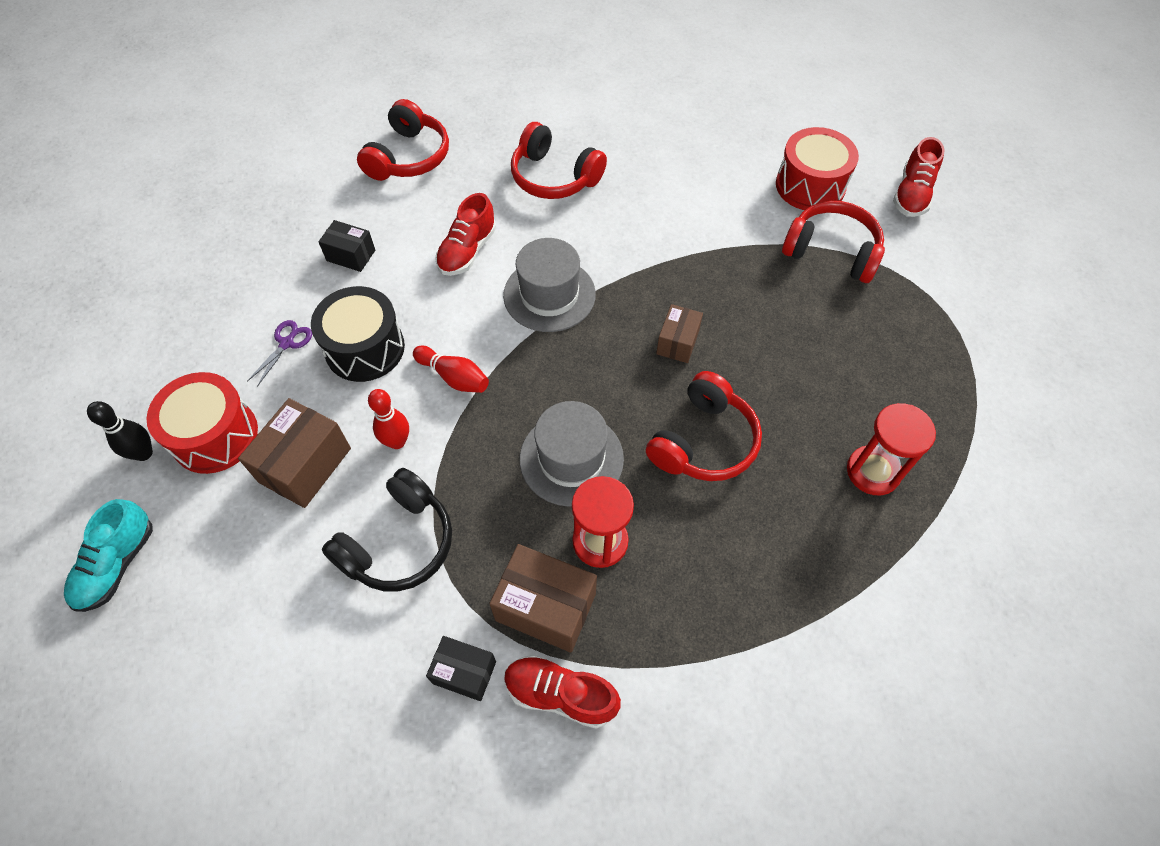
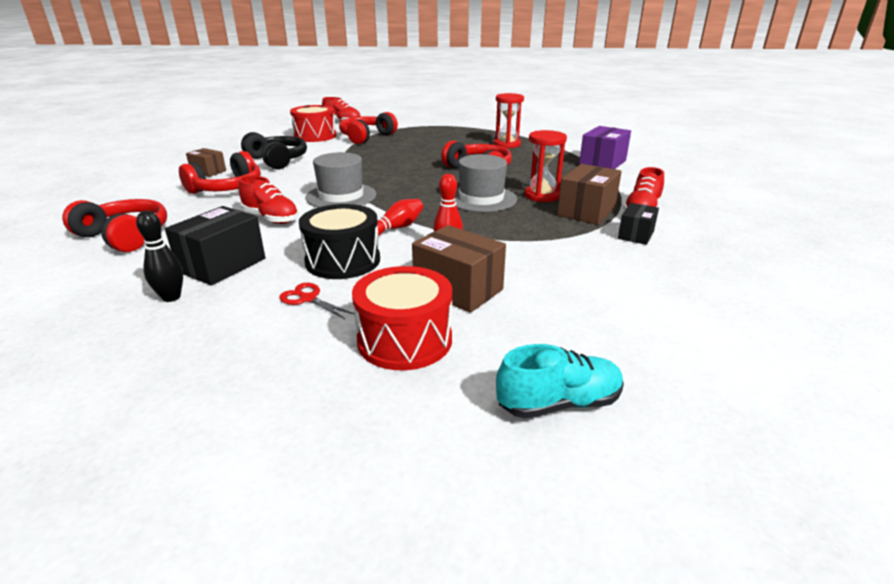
camera: 80 degrees left, 30 degrees down
turquoise shoe [64,499,153,612] -> turquoise shoe turned 45 degrees counterclockwise [496,344,624,419]
black bowling pin [87,401,153,461] -> black bowling pin moved to [136,211,183,302]
purple scissors [247,320,312,387] -> red scissors [279,283,354,319]
black box [318,220,375,272] -> black box [165,206,265,286], size x1.64
black headphones [322,468,452,591] -> black headphones moved to [241,132,307,170]
brown box [656,304,703,363] -> brown box moved to [186,148,226,177]
none -> purple box [579,126,631,169]

